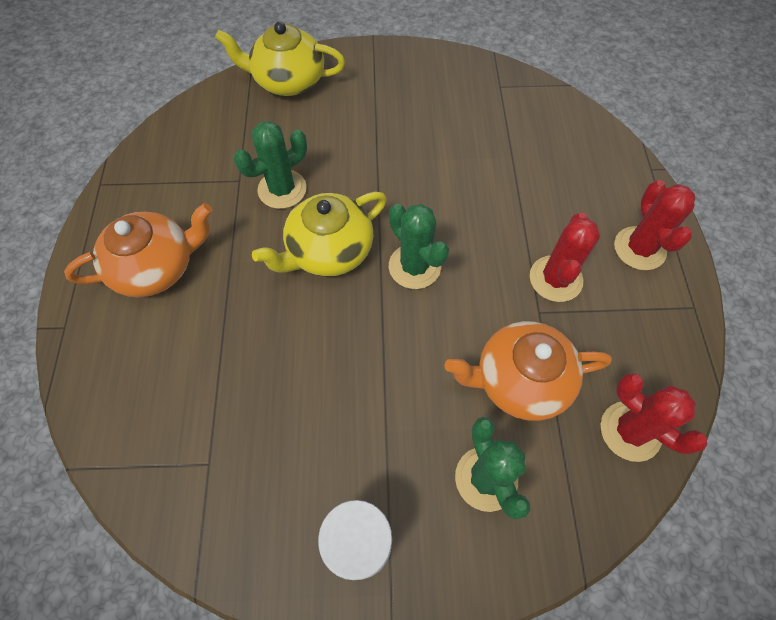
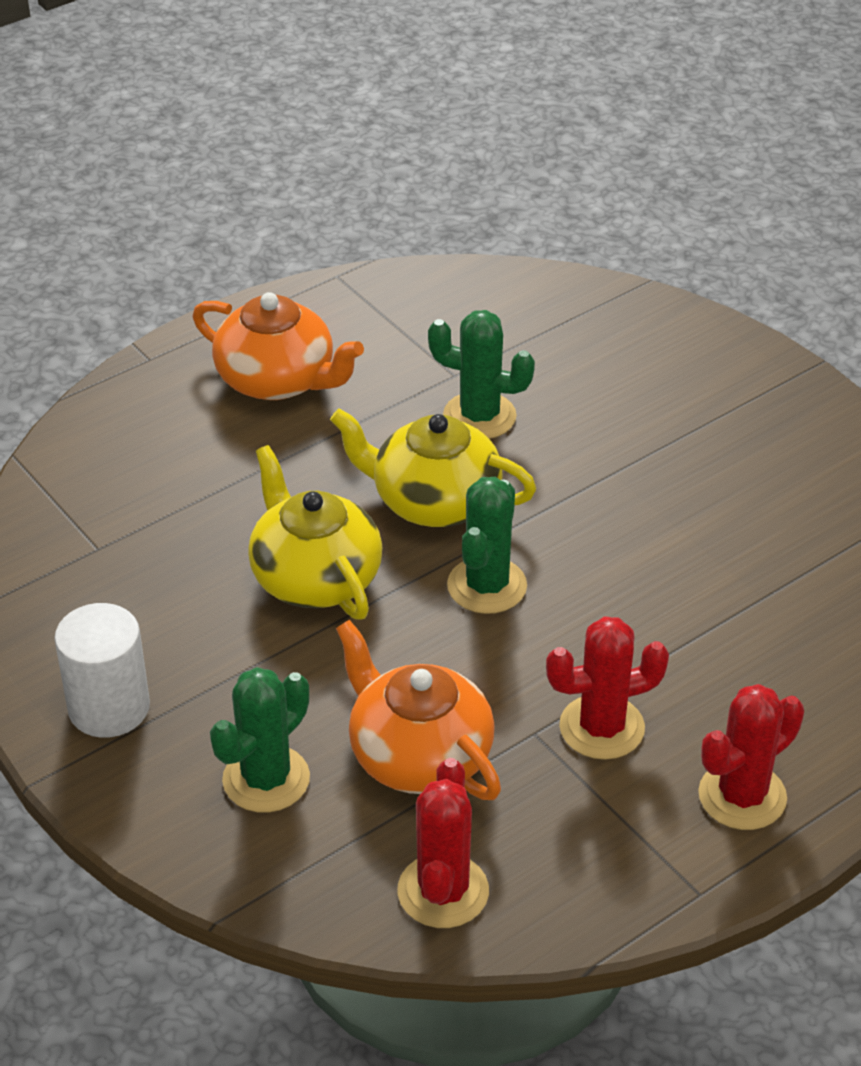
camera: 55 degrees right, 20 degrees down
yellow teapot [215,21,345,96] -> yellow teapot moved to [248,445,382,620]

